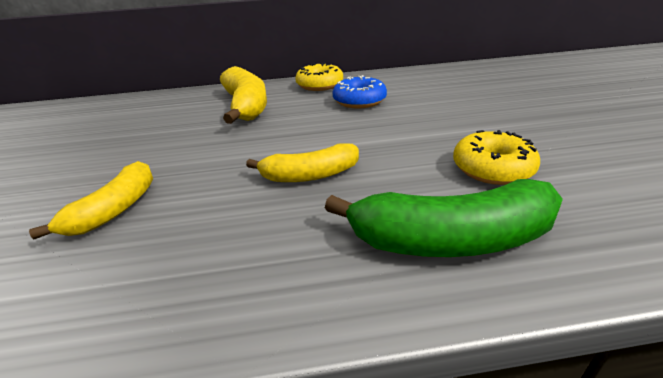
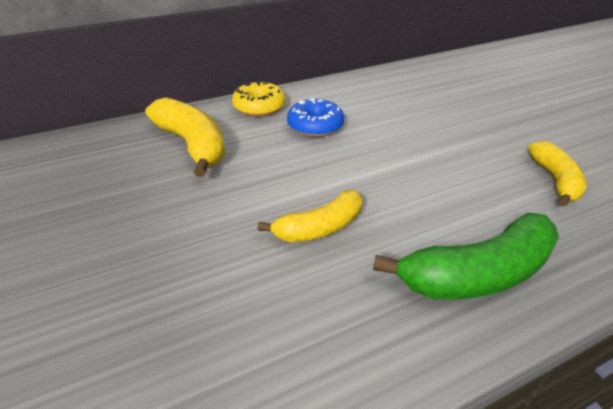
camera: 20 degrees left, 5 degrees up
yellow banana [29,161,153,239] -> yellow banana moved to [528,141,586,206]
yellow donut [453,130,540,185] -> none

